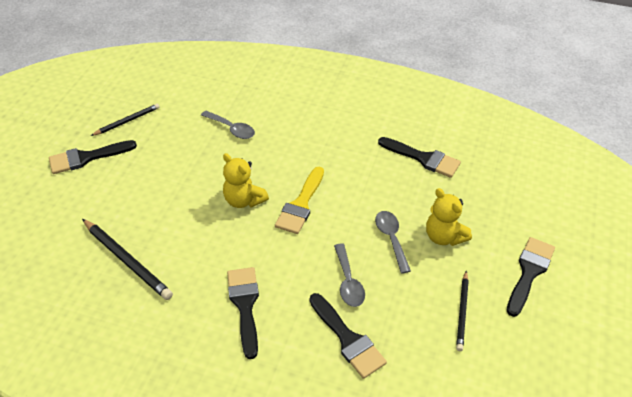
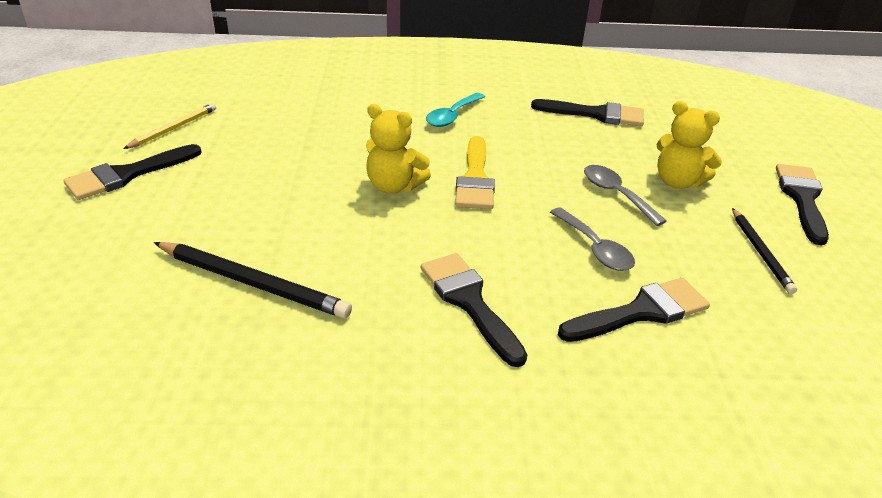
camera: 20 degrees left, 10 degrees down
black pencil [91,104,160,136] -> yellow pencil [123,103,216,149]
grey spoon [201,111,255,139] -> none
black brush [309,293,387,379] -> black brush turned 60 degrees counterclockwise [558,278,710,342]
none -> turquoise spoon [426,93,485,127]

